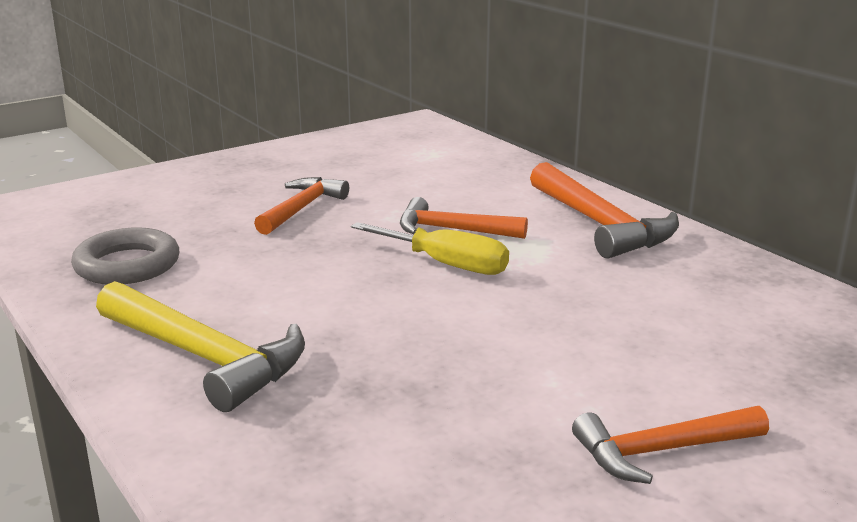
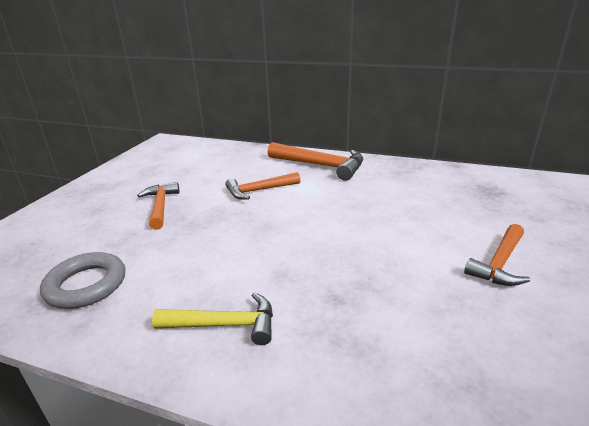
camera: 35 degrees left, 5 degrees up
yellow hammer [96,281,305,412] -> yellow hammer [152,292,273,345], size x0.66
yellow screwdriver [351,222,509,275] -> none

